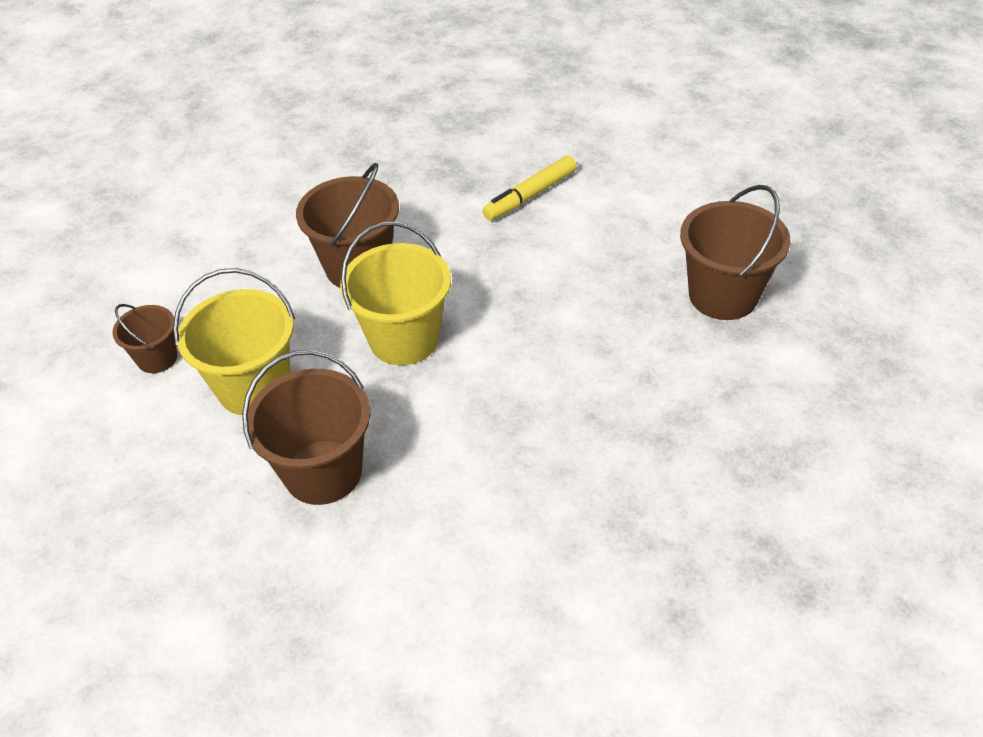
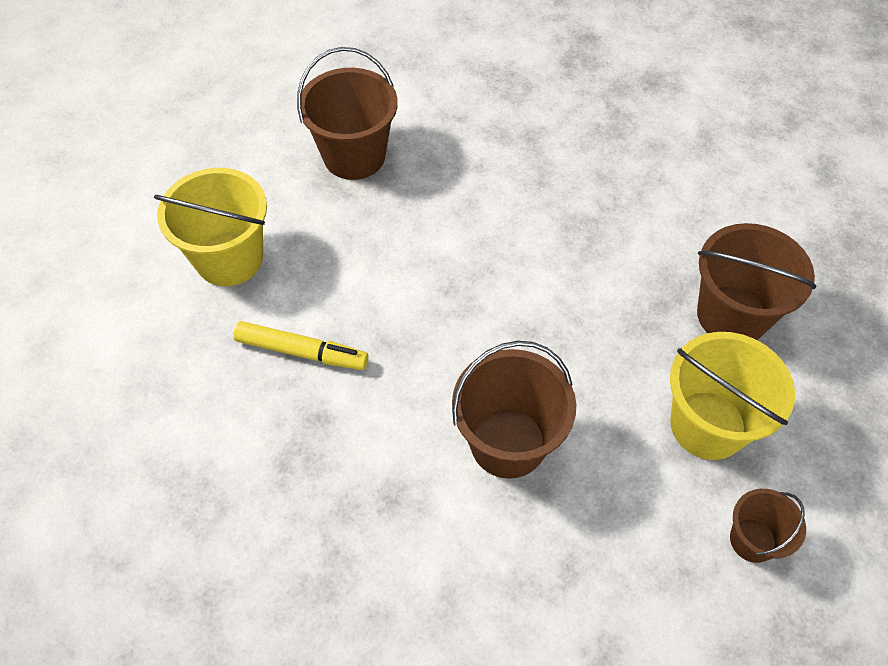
camera: 125 degrees left, 10 degrees up
yellow bucket [340,221,451,365] -> yellow bucket moved to [154,168,267,286]

